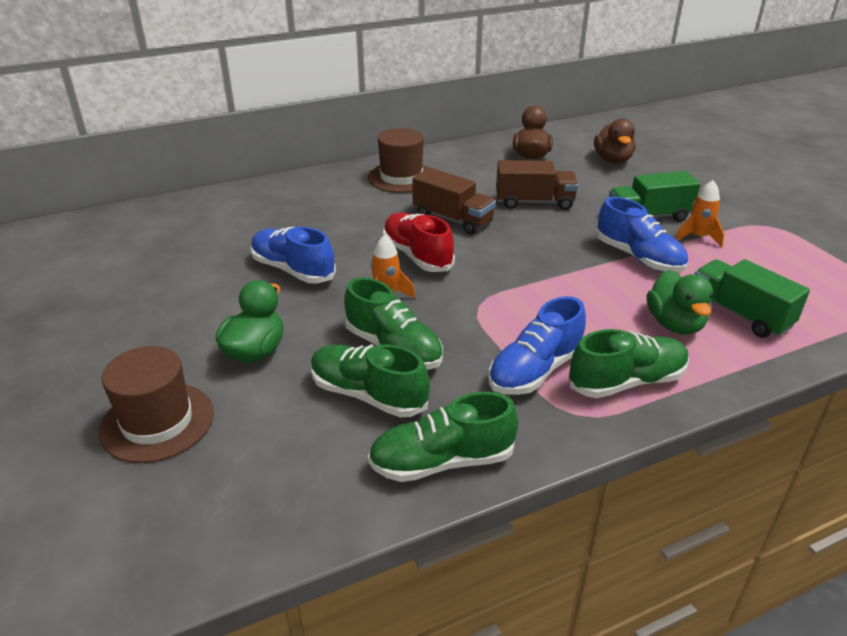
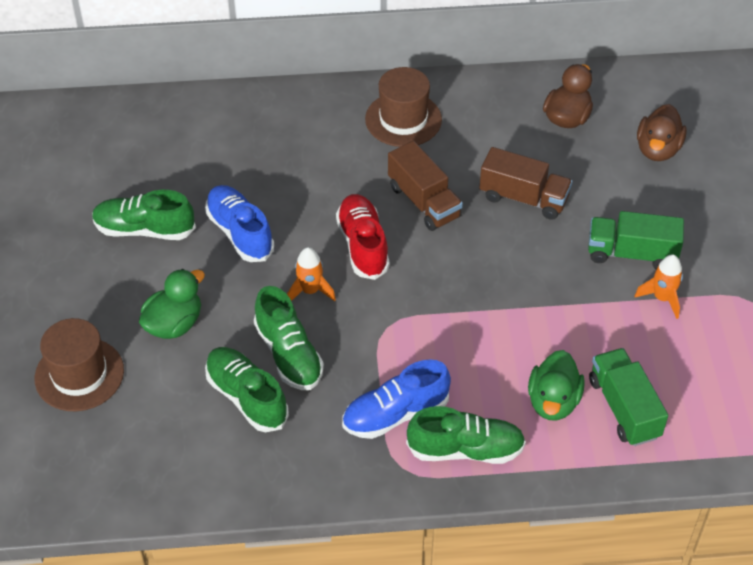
camera: 20 degrees right, 15 degrees up
green shoe [368,392,518,482] -> green shoe moved to [92,190,196,240]
blue shoe [596,197,688,272] -> none

